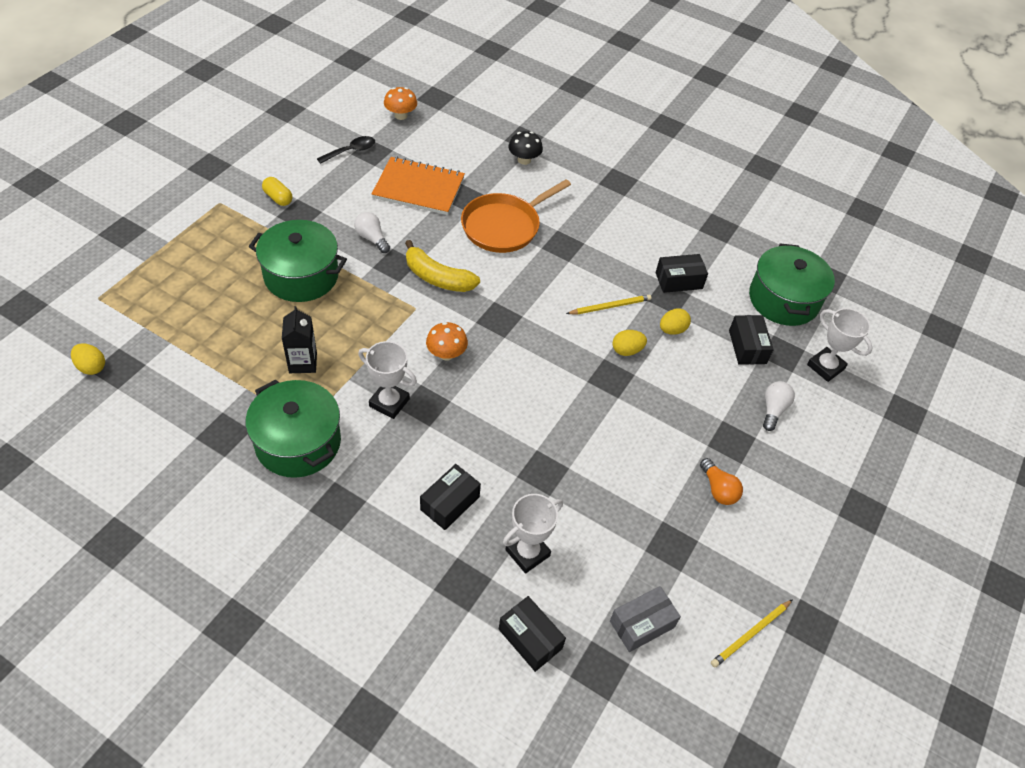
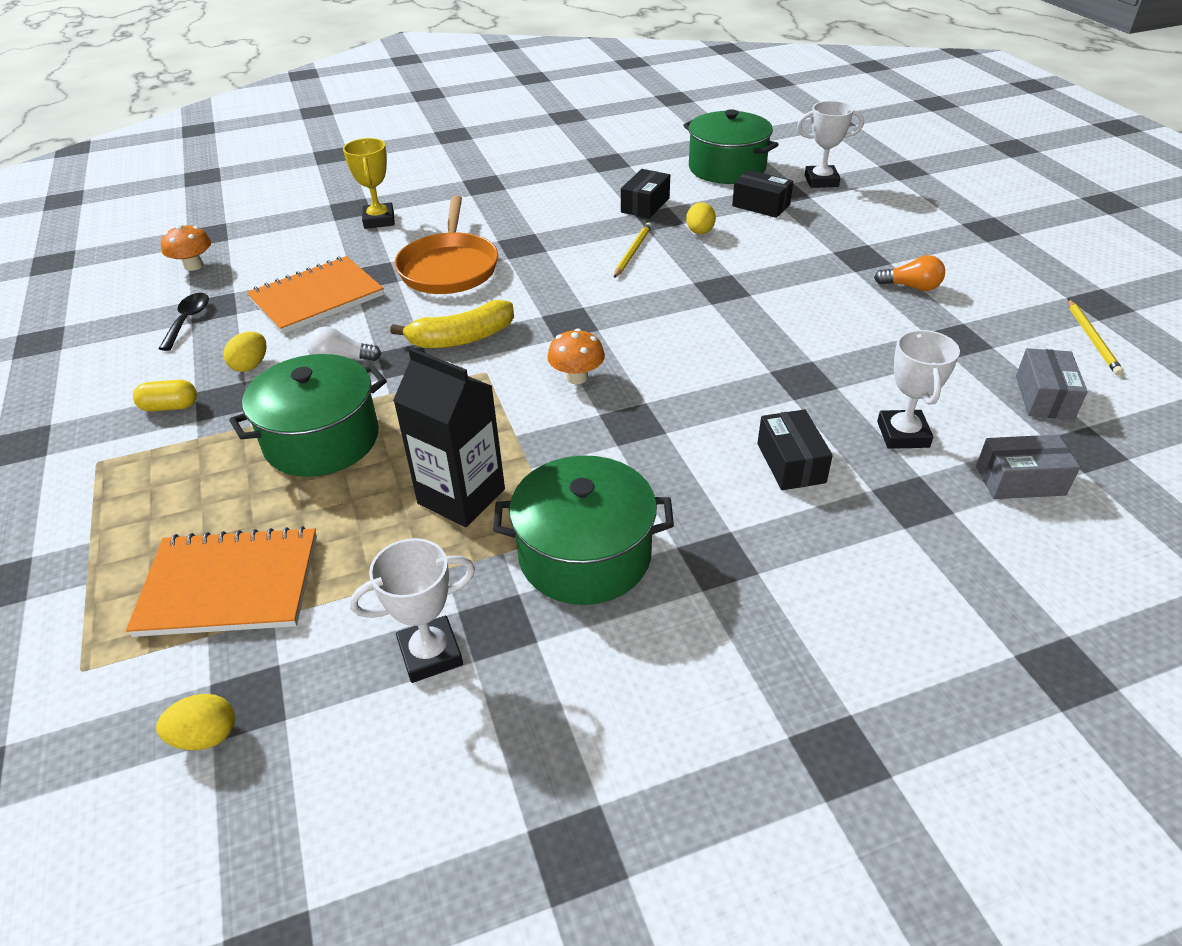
camera: 45 degrees left, 10 degrees down
black carton [282,306,317,373] -> black carton [393,348,505,527], size x1.54
white trophy [358,341,417,419] -> white trophy moved to [350,538,475,683]
black box [499,596,566,672] -> grey box [976,435,1080,499]
black mushroom [508,131,543,165] -> yellow trophy [343,138,395,229]
yellow egg [612,330,647,356] -> yellow egg moved to [223,331,267,372]
white light bulb [763,381,795,431] -> none
none -> orange notebook [126,526,317,637]

